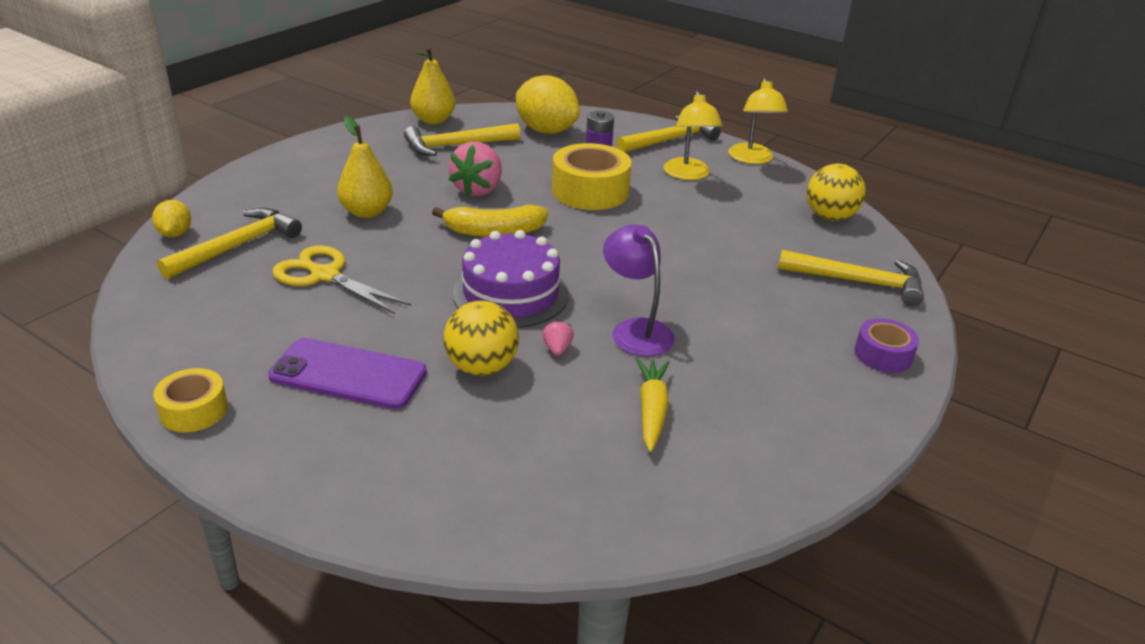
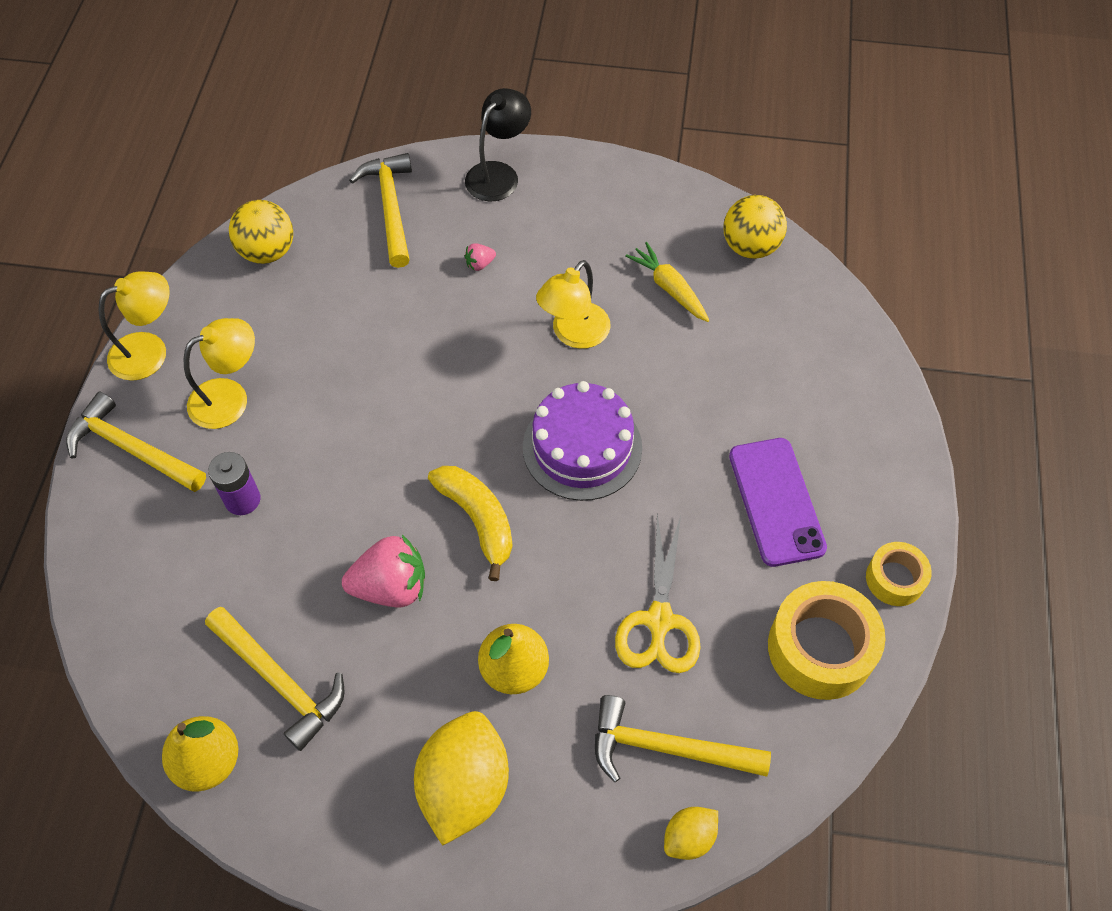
camera: 115 degrees left, 25 degrees up
yellow ball [444,301,519,376] -> yellow ball moved to [724,195,787,259]
yellow lemon [516,75,580,134] -> yellow lemon moved to [414,711,509,846]
pink strawberry [542,320,574,356] -> pink strawberry moved to [465,243,496,271]
yellow tape [552,143,632,210] -> yellow tape moved to [768,581,885,700]
purple lamp [603,225,675,356] -> yellow lamp [536,260,611,349]
yellow carrot [636,358,670,452] -> yellow carrot turned 75 degrees clockwise [625,242,709,322]
purple tape [855,318,919,373] -> black lamp [465,88,531,201]

